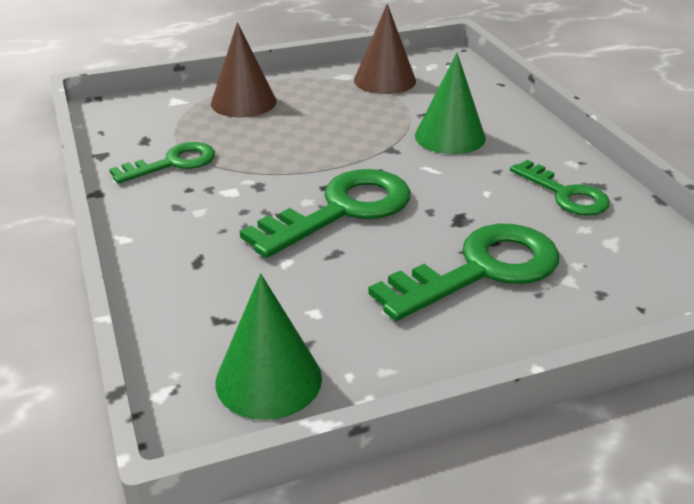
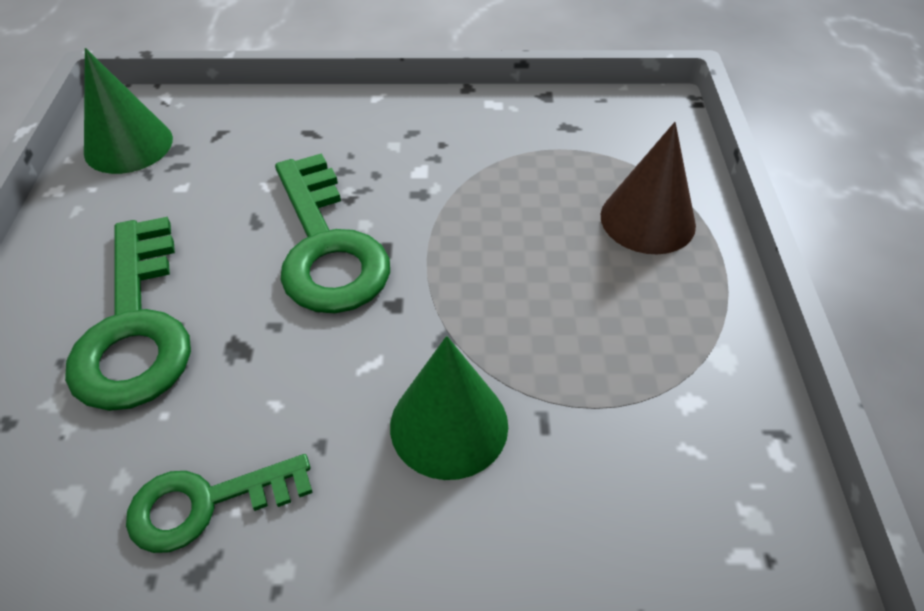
camera: 110 degrees right, 15 degrees up
green key [109,142,215,184] -> none
brown cone [354,4,416,94] -> none

